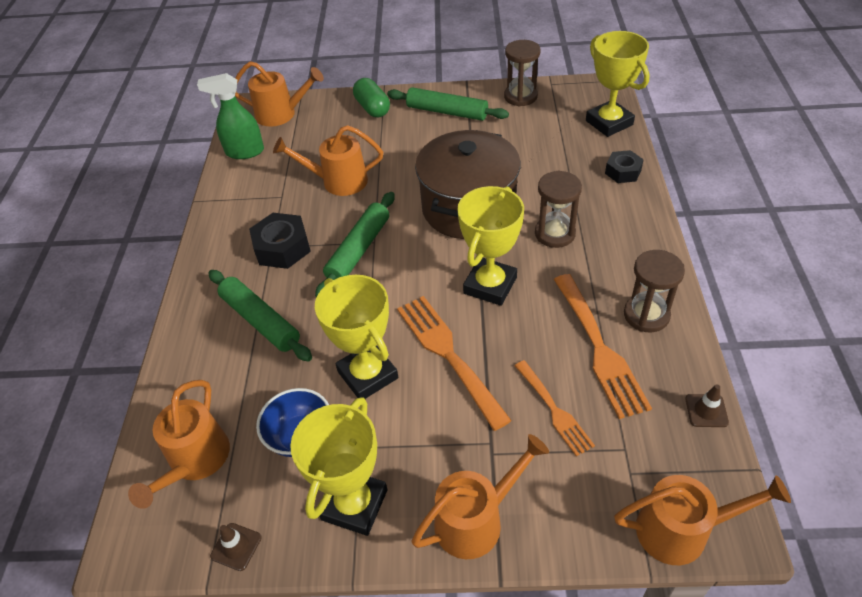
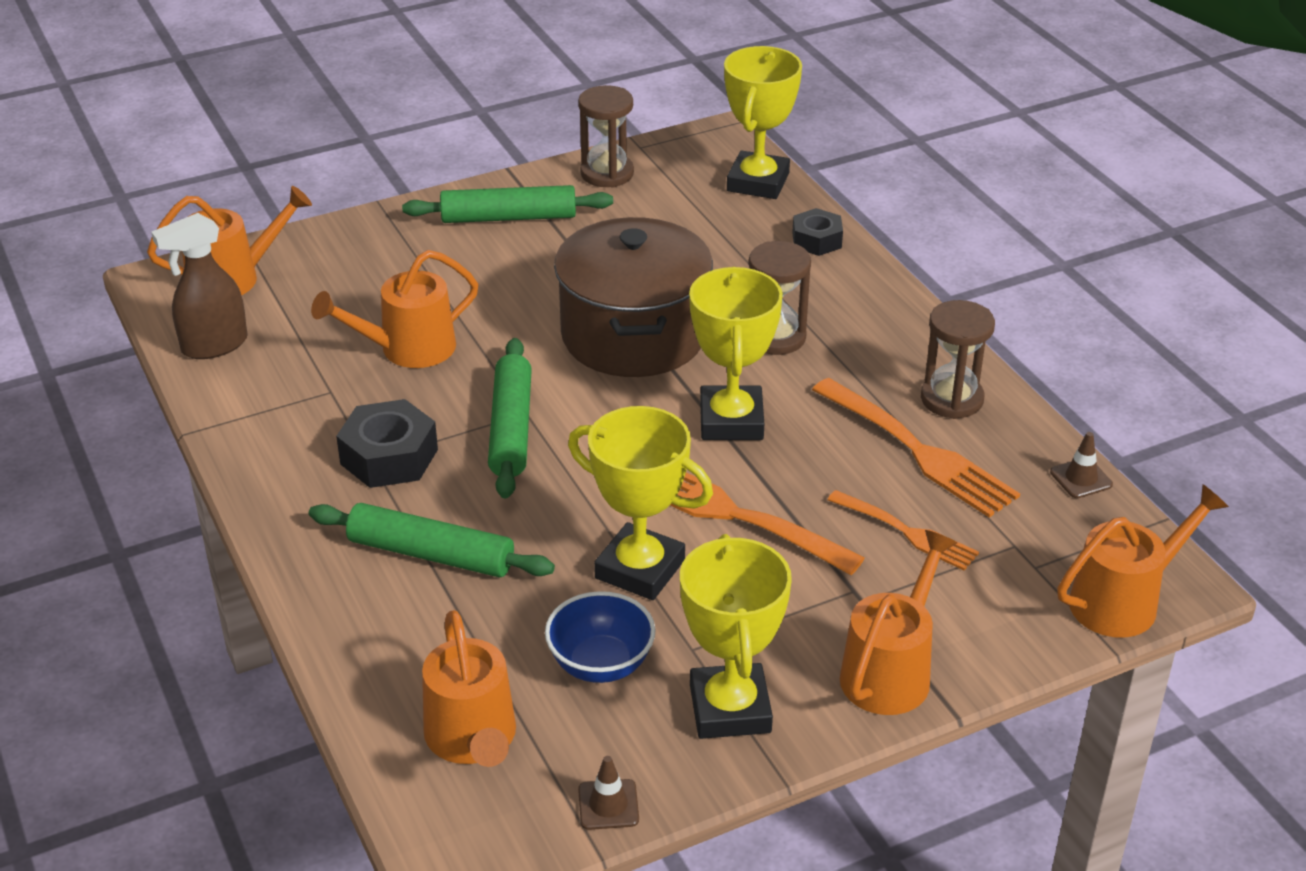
camera: 30 degrees left, 10 degrees down
green spray bottle [197,73,264,159] -> brown spray bottle [151,213,247,359]
green capsule [353,78,390,117] -> none
yellow trophy [586,31,650,137] -> yellow trophy turned 75 degrees clockwise [724,46,802,199]

